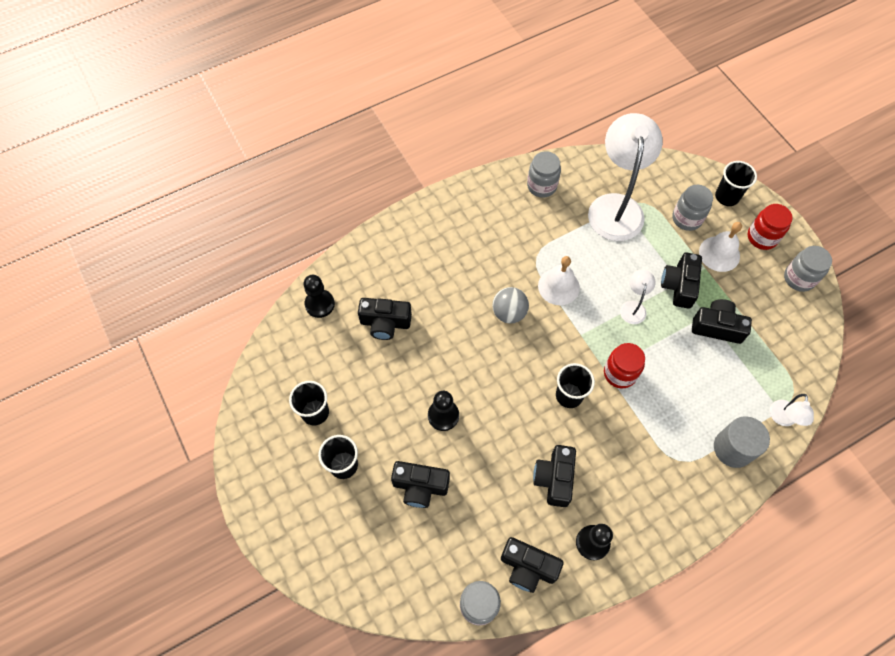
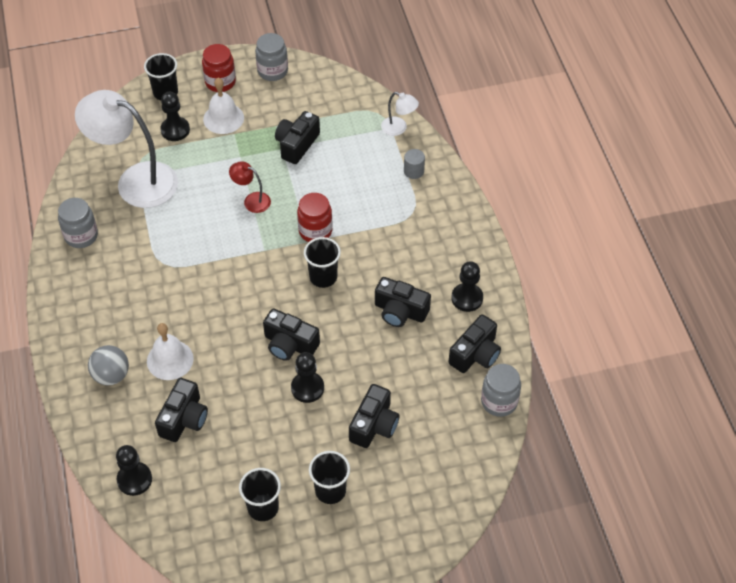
camera: 75 degrees left, 10 degrees down
grey ball [492,287,529,324] -> grey ball moved to [88,345,129,386]
white bell [538,256,580,305] -> white bell moved to [147,323,194,380]
white lamp [620,270,655,324] -> red lamp [229,161,271,213]
black camera [661,253,702,309] -> black camera moved to [263,309,320,361]
grey jar [673,185,713,231] -> black pawn [160,92,190,141]
grey cylinder [714,416,770,468] -> grey cylinder [404,149,425,179], size x0.56

